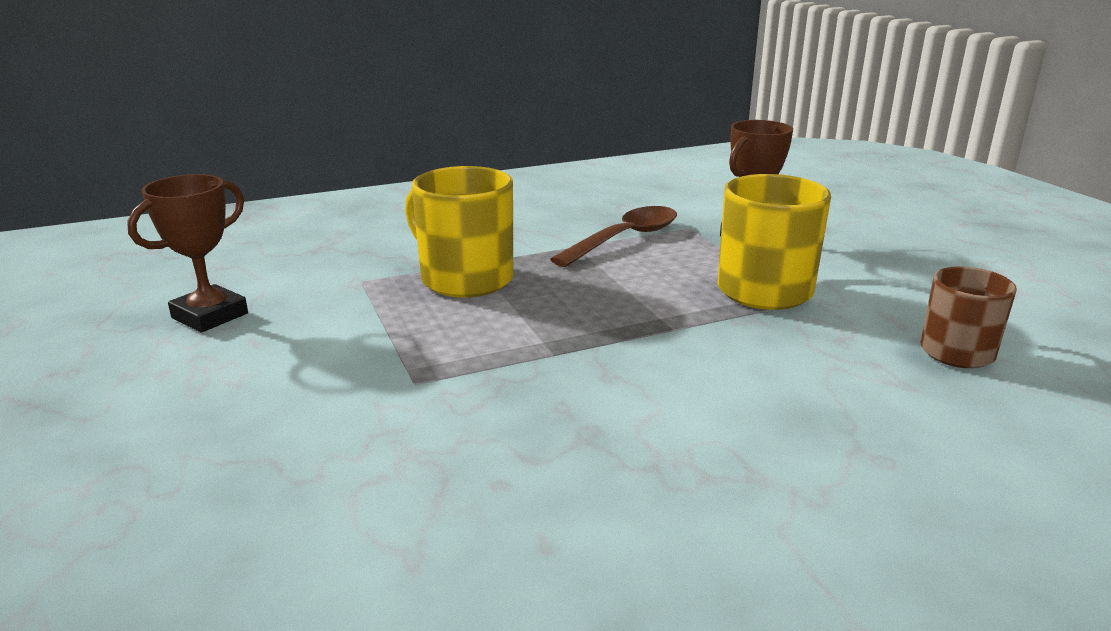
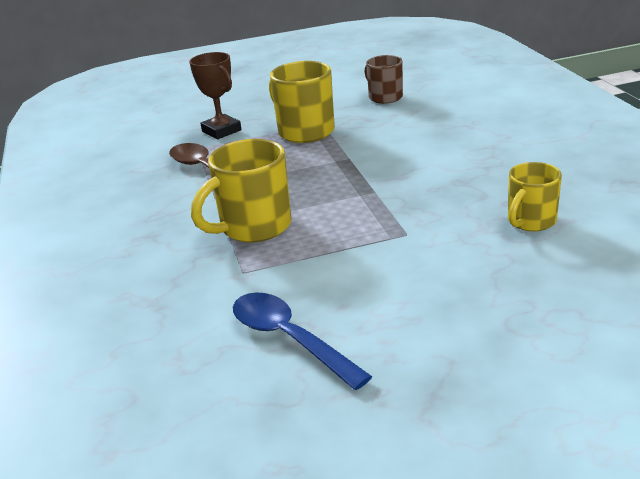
camera: 80 degrees left, 5 degrees up
brown trophy [127,174,248,332] -> blue spoon [233,293,372,390]
none -> yellow mug [508,162,562,231]

